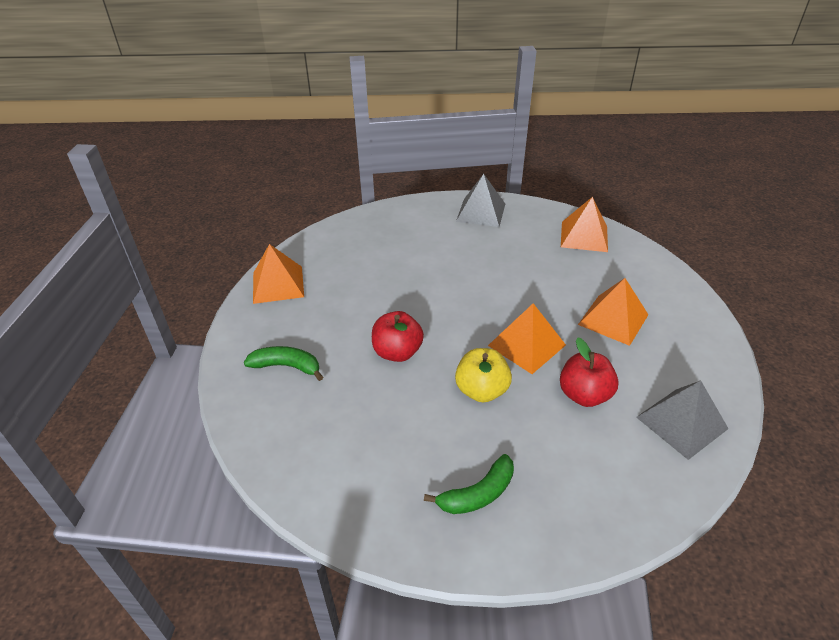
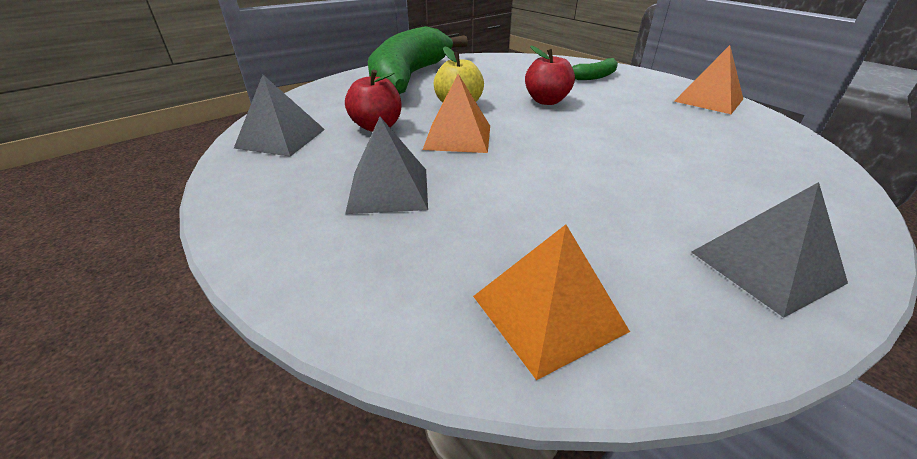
camera: 140 degrees right, 5 degrees down
green banana [424,454,514,514] -> green banana [368,26,468,94], size x2.45
orange pyramid [578,278,648,346] -> grey pyramid [345,117,428,214]

